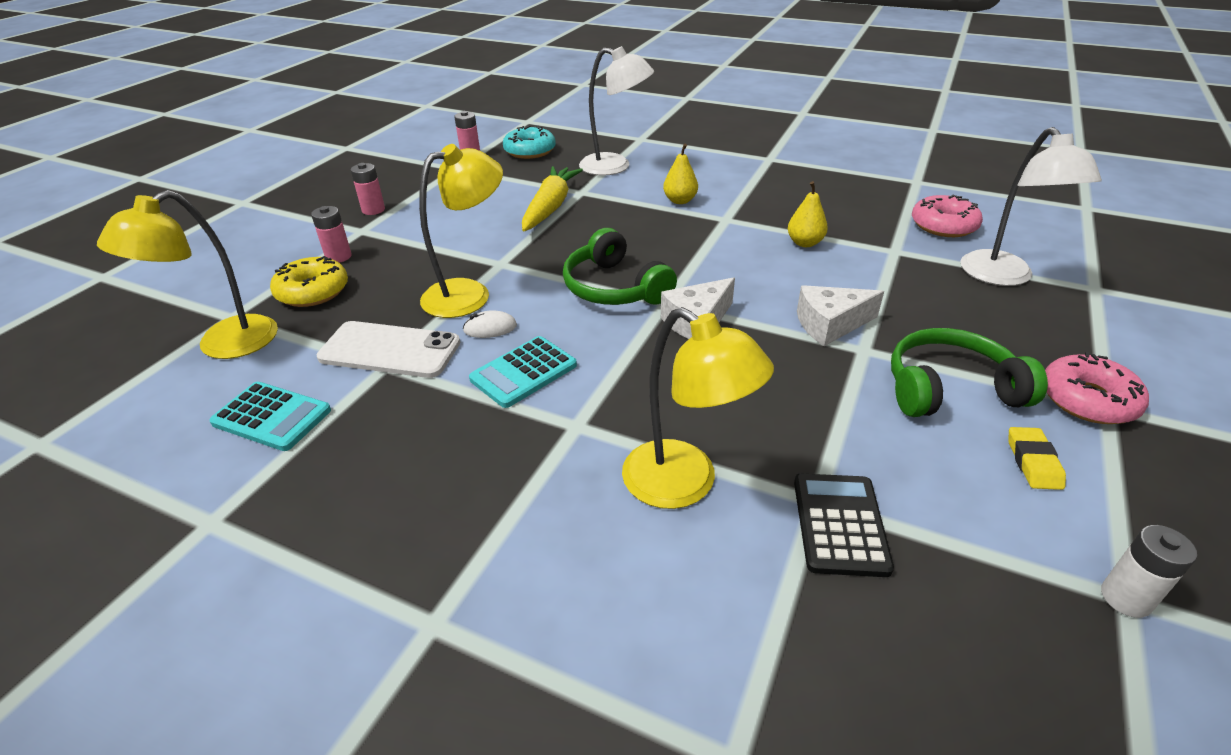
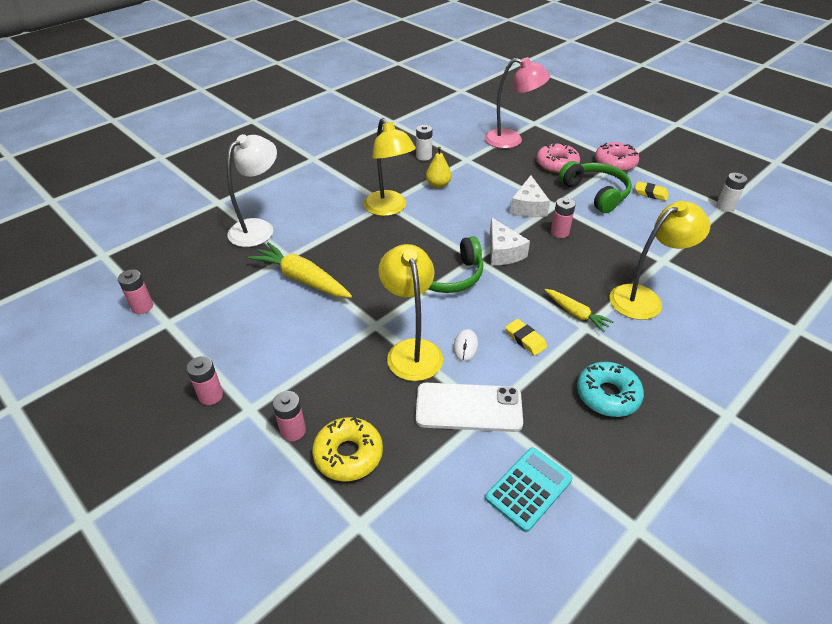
camera: 70 degrees left, 5 degrees up
yellow lamp [97,190,278,359] -> yellow lamp moved to [364,118,416,216]
white phone [317,321,460,378] -> white phone turned 60 degrees clockwise [416,383,523,432]
turquoise calculator [469,336,577,408] -> yellow eraser [505,319,547,356]
turquoise donut [503,126,556,159] -> turquoise donut moved to [577,362,644,417]
yellow pear [663,144,698,204] -> none
black calculator [794,474,894,577] -> none
green headphones [891,328,1048,417] -> green headphones turned 135 degrees clockwise [559,161,632,213]
pink donut [912,194,983,237] -> pink donut moved to [536,143,580,173]
white lamp [961,127,1102,286] -> pink lamp [485,57,550,149]
none -> white battery [416,125,432,161]
none -> yellow carrot [545,289,614,332]
none -> pink battery [551,198,576,238]

